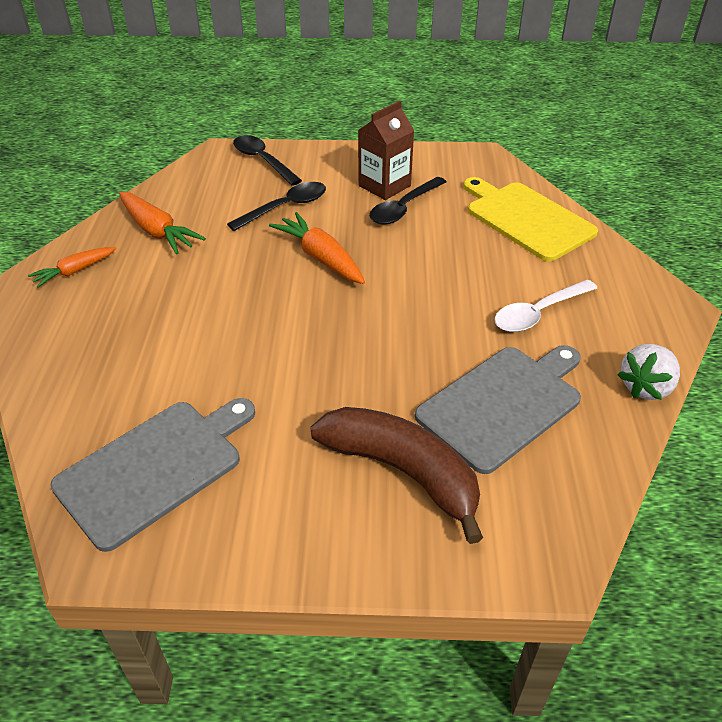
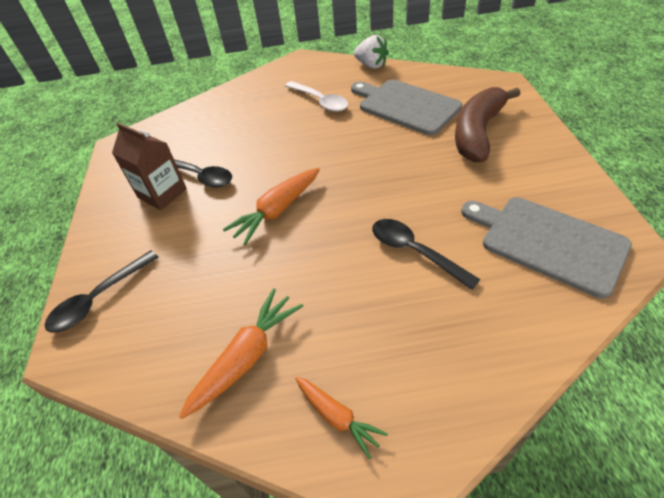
camera: 95 degrees left, 5 degrees up
black spoon [227,182,326,231] -> black spoon moved to [372,219,480,290]
yellow cutting board [463,177,598,261] -> none

